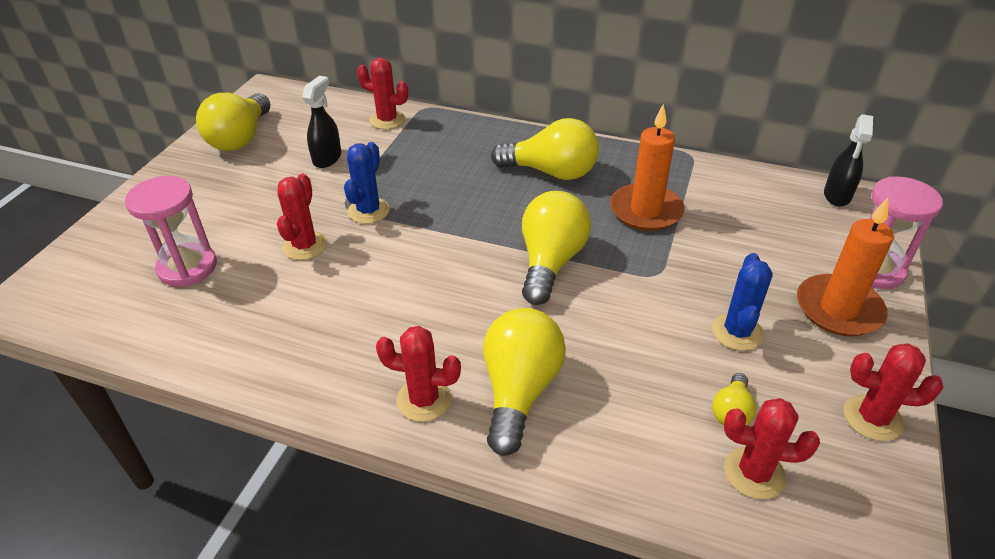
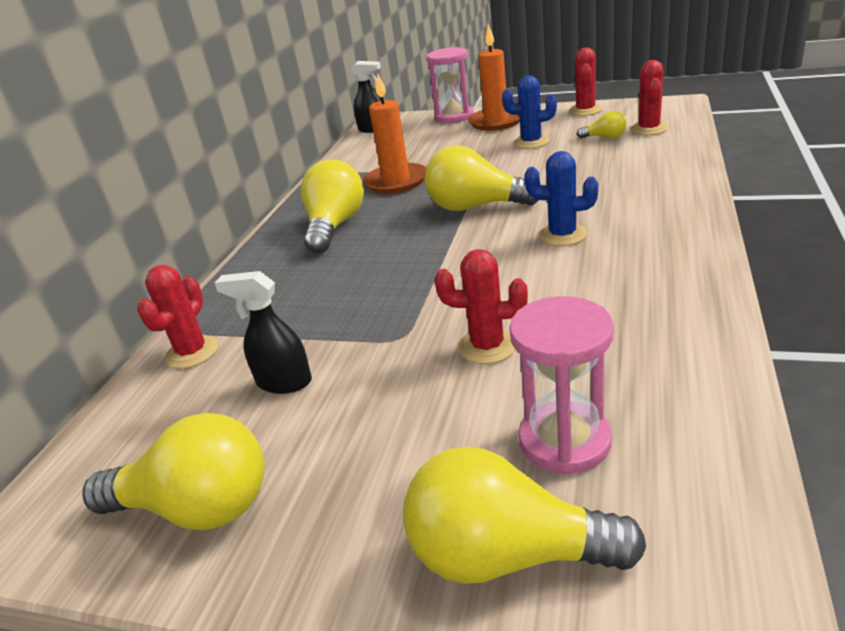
camera: 90 degrees left, 10 degrees down
blue cactus [344,142,390,224] -> blue cactus moved to [524,151,598,246]
red cactus [376,326,461,422] -> none
yellow light bulb [483,308,566,456] -> yellow light bulb moved to [403,447,646,584]

